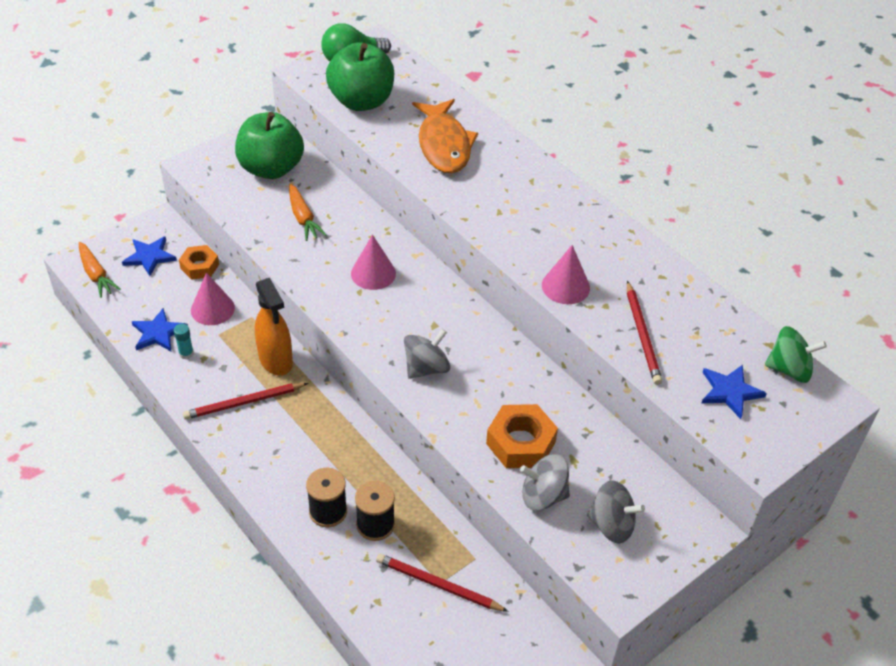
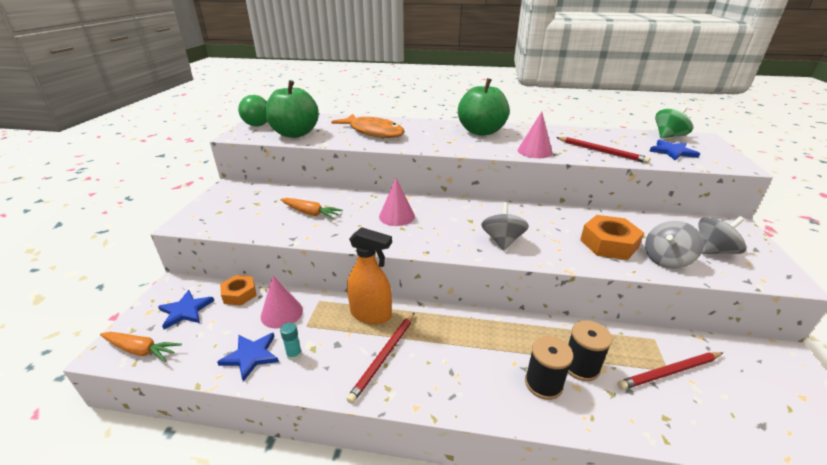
camera: 40 degrees left, 15 degrees down
green apple [235,112,304,179] -> green apple moved to [458,78,510,136]

